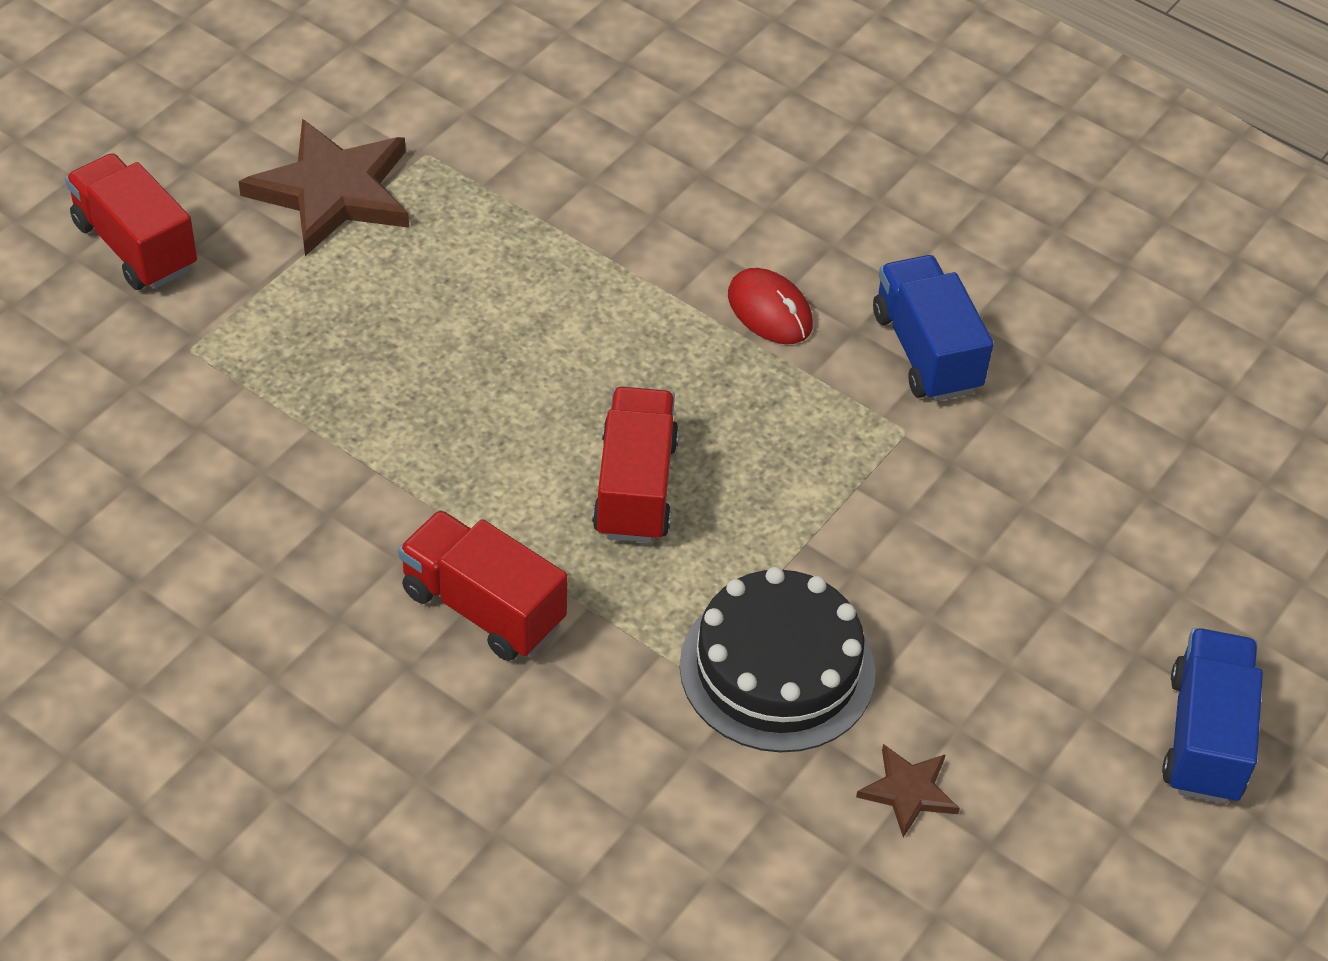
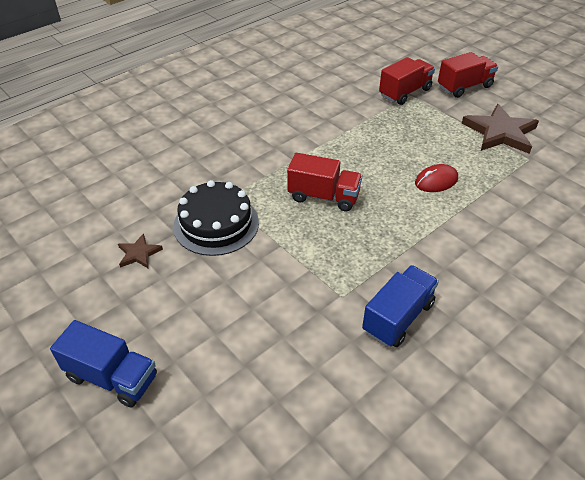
camera: 105 degrees right, 5 degrees down
red truck [398,510,568,661] -> red truck moved to [379,57,435,105]
red mouse [728,268,813,344] -> red mouse moved to [415,164,458,192]
blue truck [873,255,994,402] -> blue truck turned 45 degrees counterclockwise [362,265,439,347]

